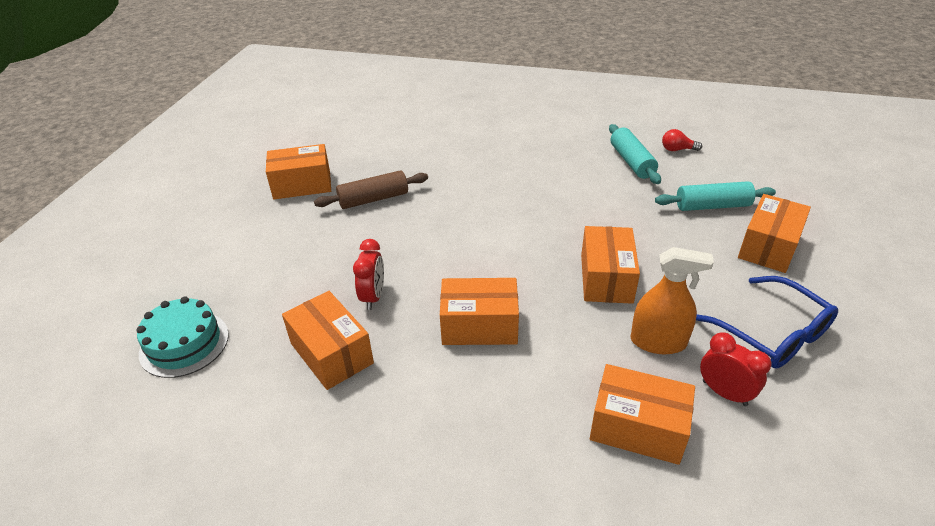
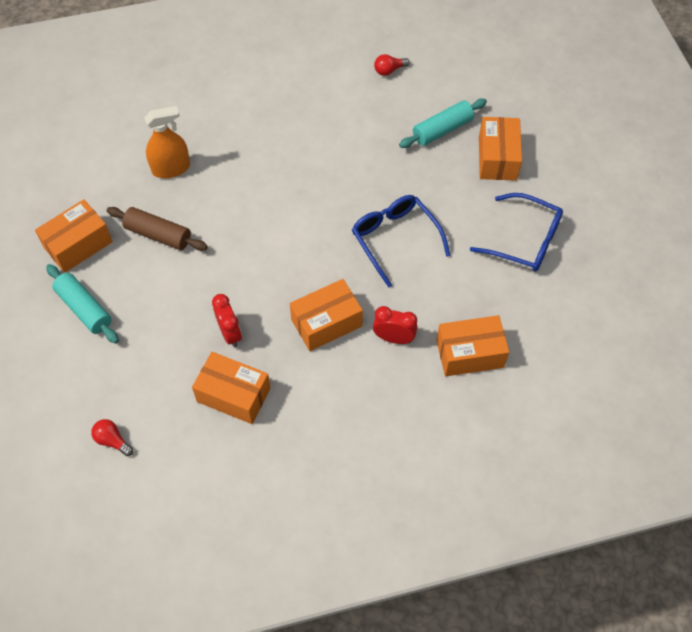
camera: 30 degrees left, 20 degrees up
turquoise cake [137,296,229,378] -> red light bulb [91,419,133,456]
brown rolling pin [314,170,428,209] -> brown rolling pin turned 75 degrees clockwise [107,207,208,251]
orange box [581,226,640,304] -> blue glasses [352,195,451,288]
turquoise rolling pin [609,124,661,184] -> turquoise rolling pin moved to [46,264,119,343]
orange spray bottle [631,247,714,354] -> orange spray bottle moved to [145,106,190,178]
red clock [700,332,772,406] -> red clock moved to [373,306,417,344]

